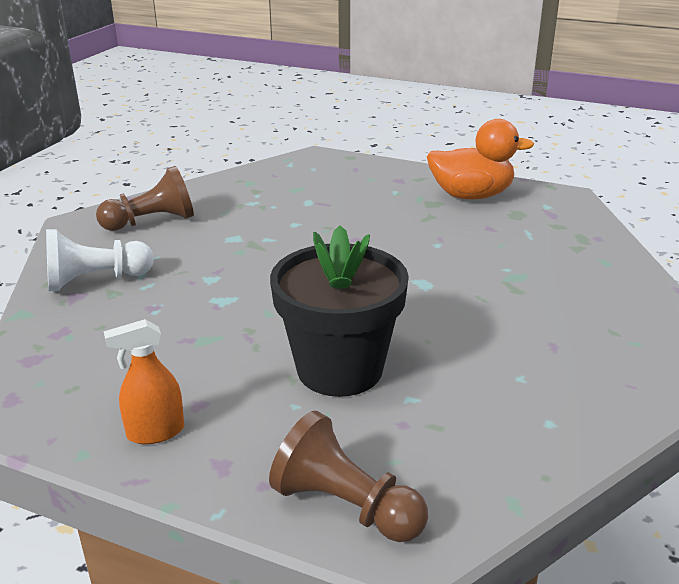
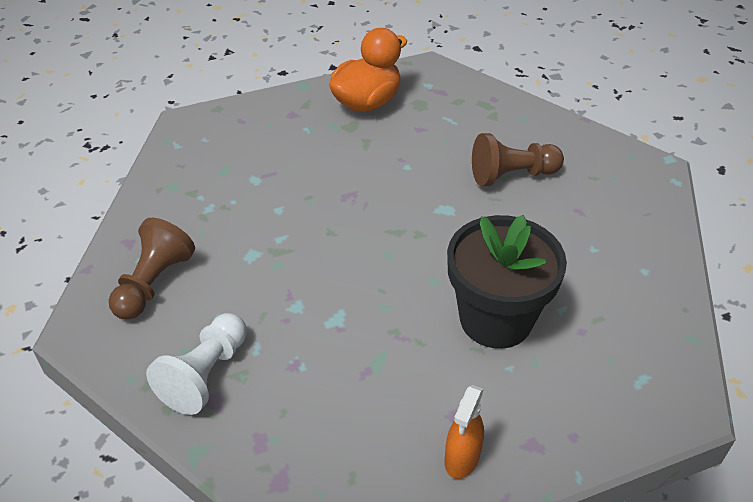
camera: 45 degrees left, 15 degrees up
brown pawn [269,411,428,542] -> brown pawn moved to [472,133,564,186]

